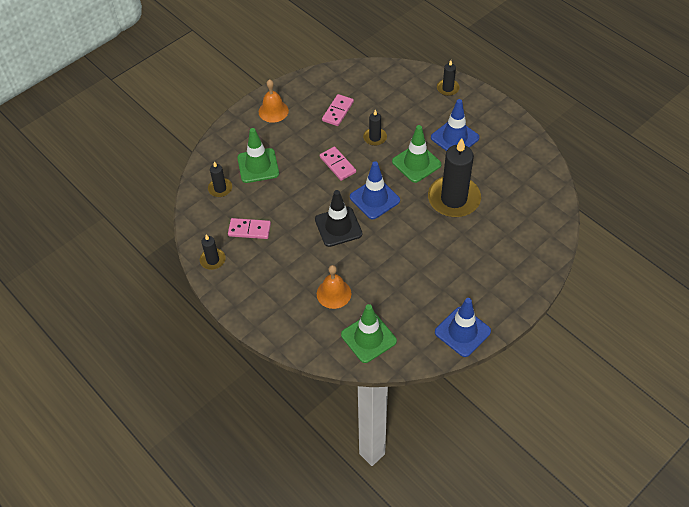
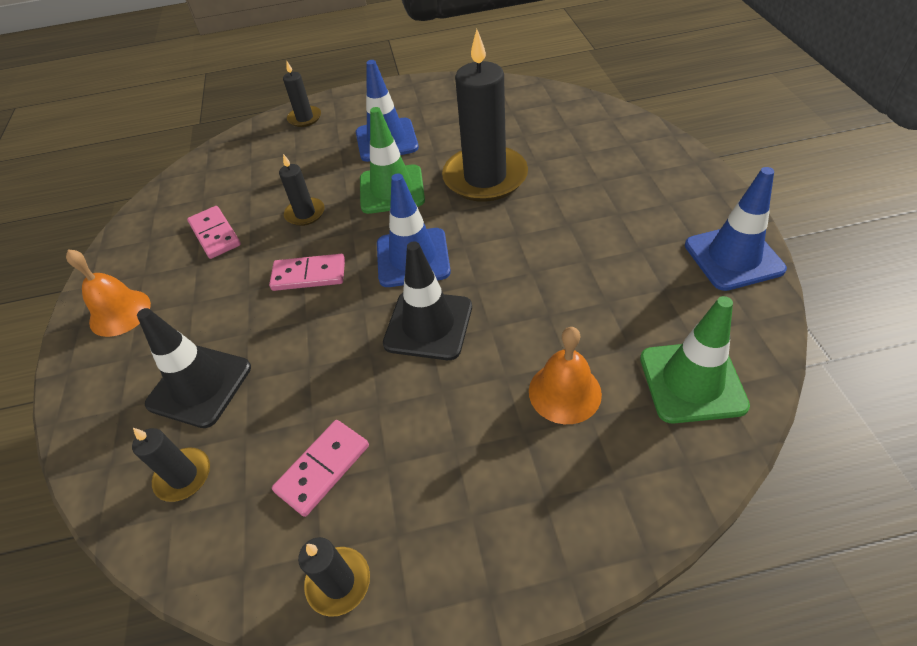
camera: 55 degrees left, 5 degrees down
green traffic cone [237,128,279,183] -> black traffic cone [137,308,251,428]

